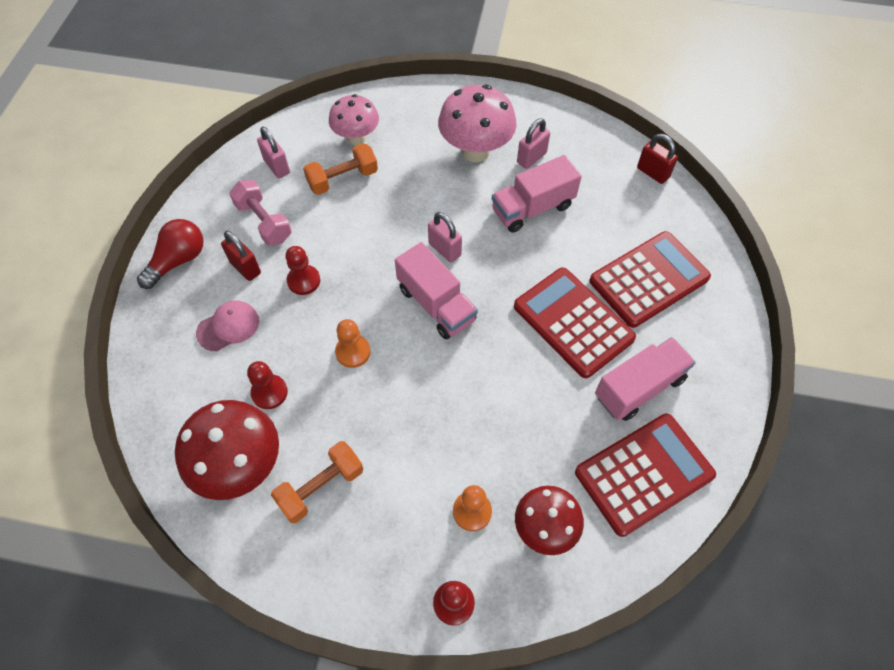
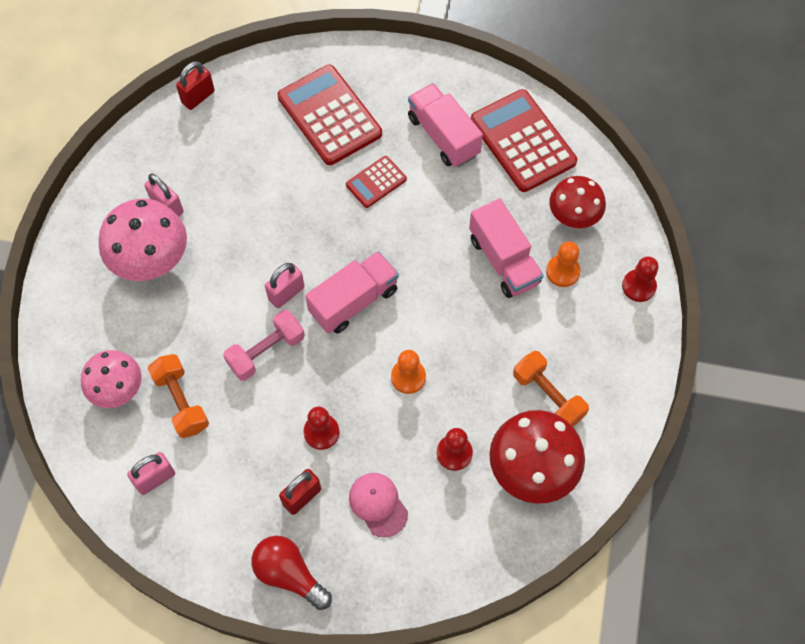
camera: 90 degrees left, 5 degrees up
pink dumbbell [229,180,292,245] -> pink dumbbell moved to [223,310,305,381]
pink truck [492,155,582,233] -> pink truck moved to [469,198,544,298]
red calculator [514,268,636,378] -> red calculator [346,156,407,208], size x0.52

